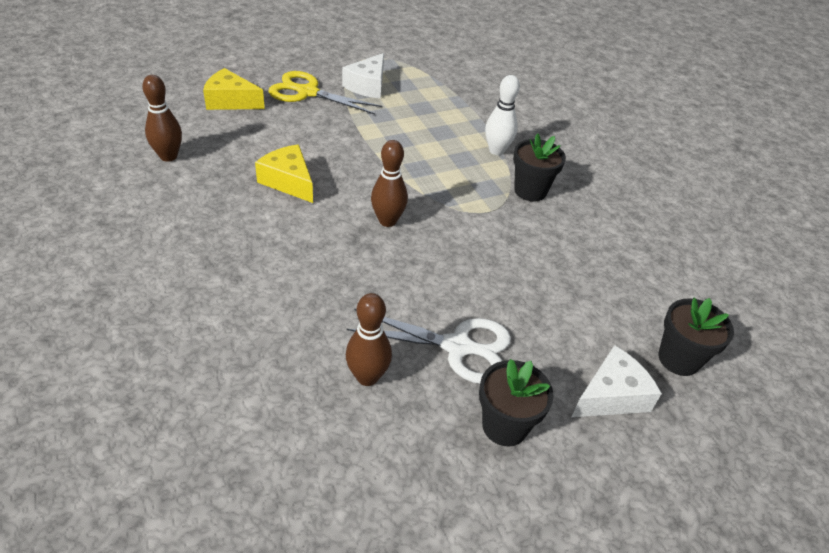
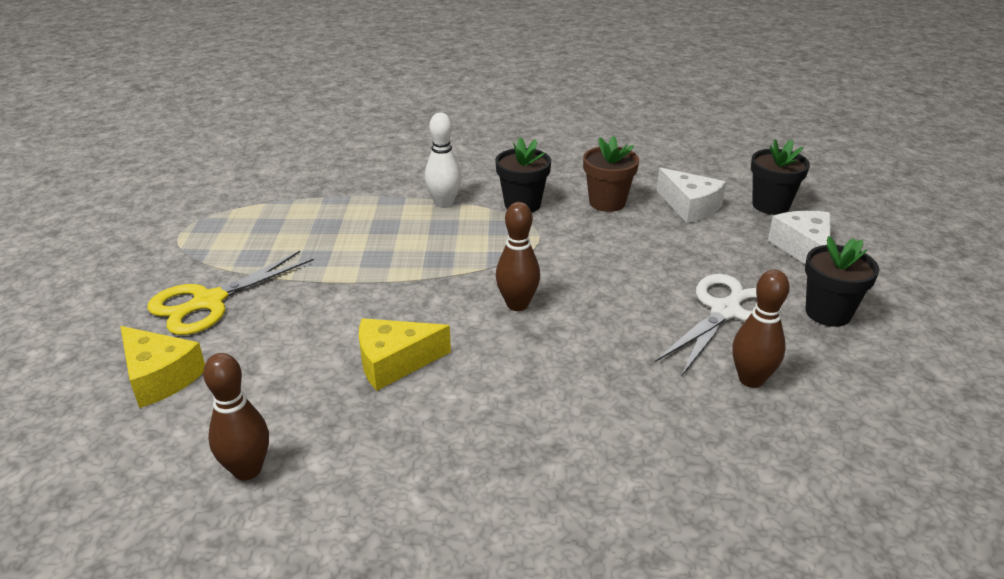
camera: 60 degrees left, 10 degrees down
yellow cheese [203,68,265,110] -> yellow cheese turned 90 degrees counterclockwise [120,326,205,408]
white cheese [342,53,384,99] -> white cheese moved to [657,168,726,223]
none -> brown flower pot [583,136,639,212]

